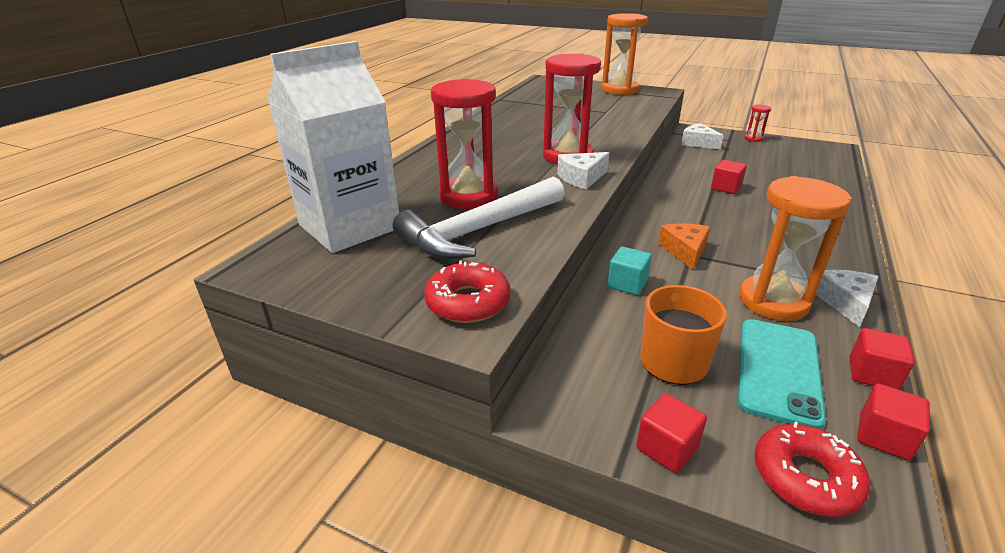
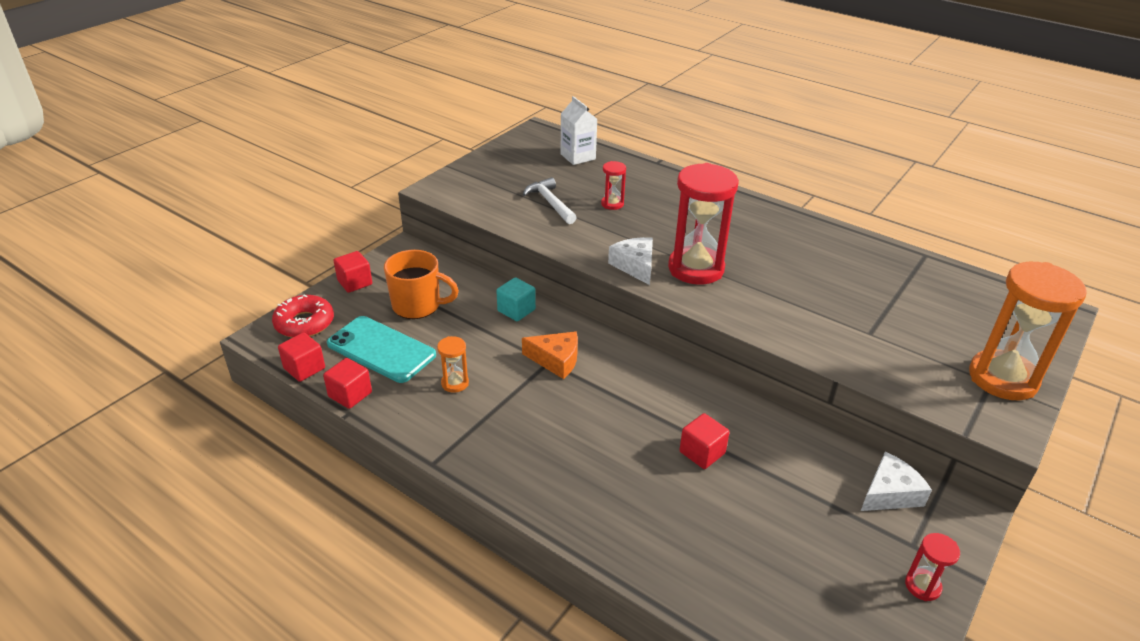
camera: 100 degrees right, 5 degrees up
white carton [268,41,399,253] -> white carton [561,96,597,165], size x0.49
white hammer [393,177,565,259] -> white hammer [523,177,577,224], size x0.54
red donut [424,260,511,323] -> none
red hourglass [431,79,498,209] -> red hourglass [601,161,626,210], size x0.45
orange hourglass [739,176,852,321] -> orange hourglass [437,336,469,393], size x0.45
white cheese [816,270,878,328] -> none

